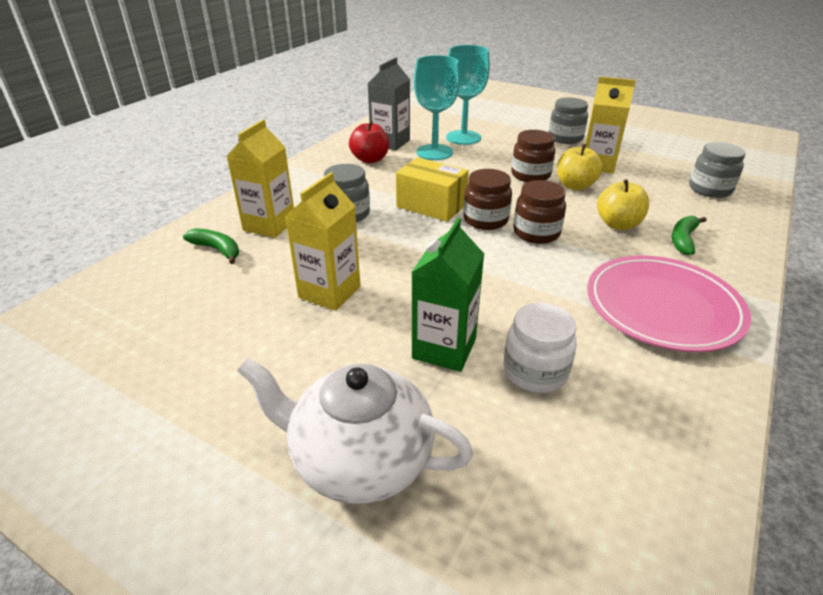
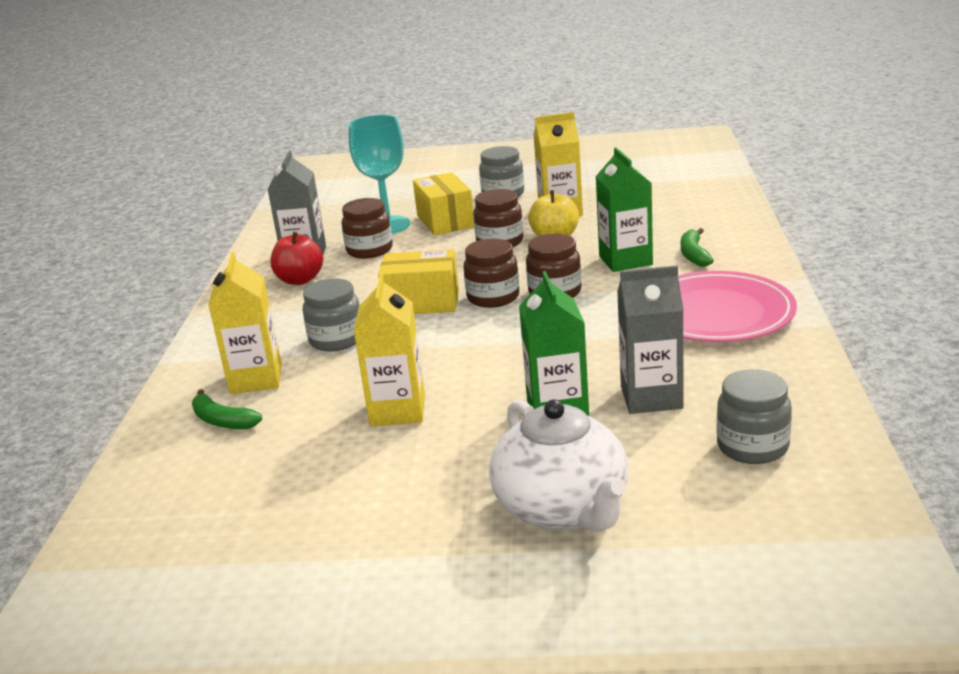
camera: 25 degrees left, 10 degrees down
green banana [183,228,239,264] -> green banana turned 150 degrees counterclockwise [192,389,262,429]
white teapot [237,358,473,504] -> white teapot turned 105 degrees counterclockwise [489,399,628,531]
turquoise goblet [414,55,460,160] -> brown jar [341,198,393,259]
white jar [503,303,577,393] -> grey carton [617,265,684,414]
yellow apple [597,179,649,230] -> green carton [595,147,653,272]
grey jar [689,142,745,198] -> grey jar moved to [717,369,792,464]
none -> yellow box [413,172,474,235]

